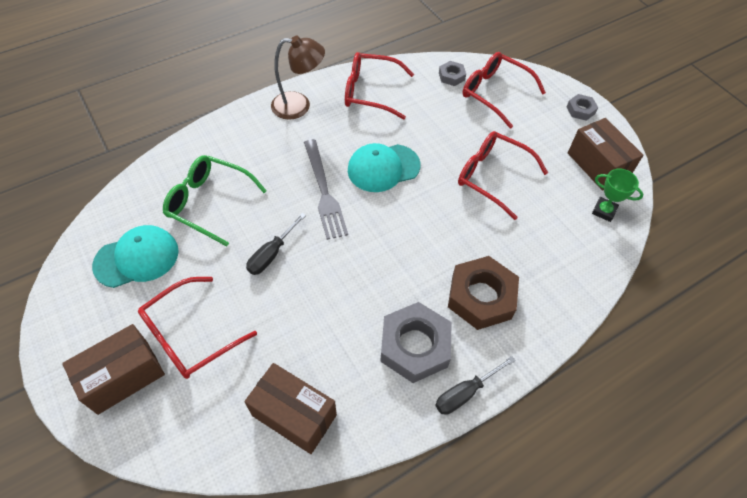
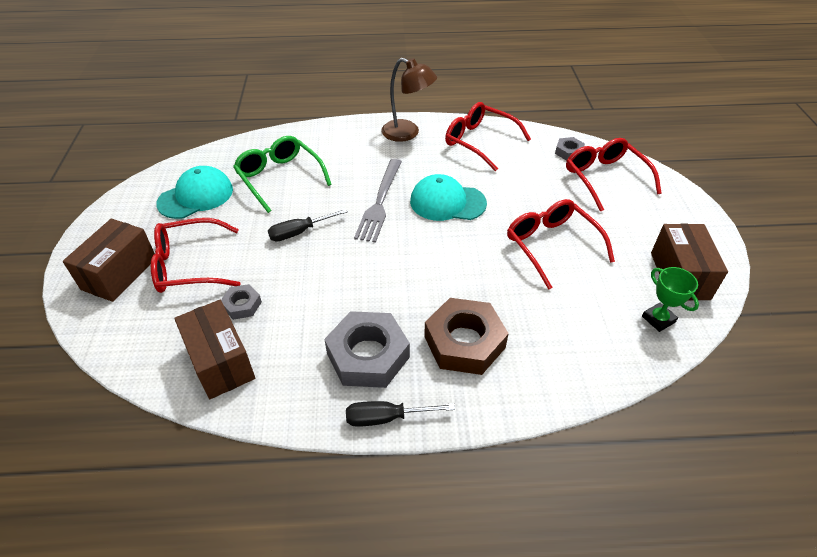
camera: 30 degrees right, 10 degrees down
brown box [62,324,165,415] -> brown box turned 60 degrees counterclockwise [63,219,155,302]
turquoise cap [92,225,179,288] -> turquoise cap turned 45 degrees counterclockwise [156,166,233,219]
grey nut [567,94,598,121] -> grey nut moved to [221,284,262,320]

